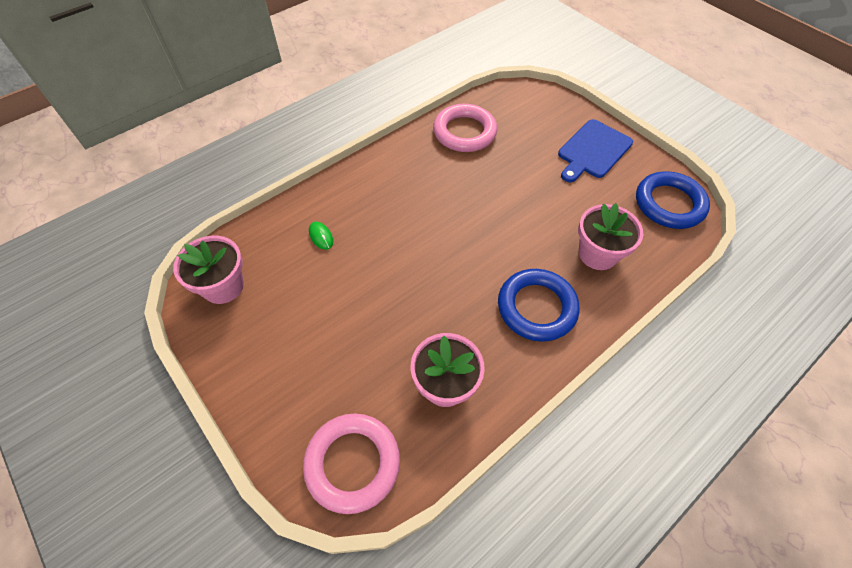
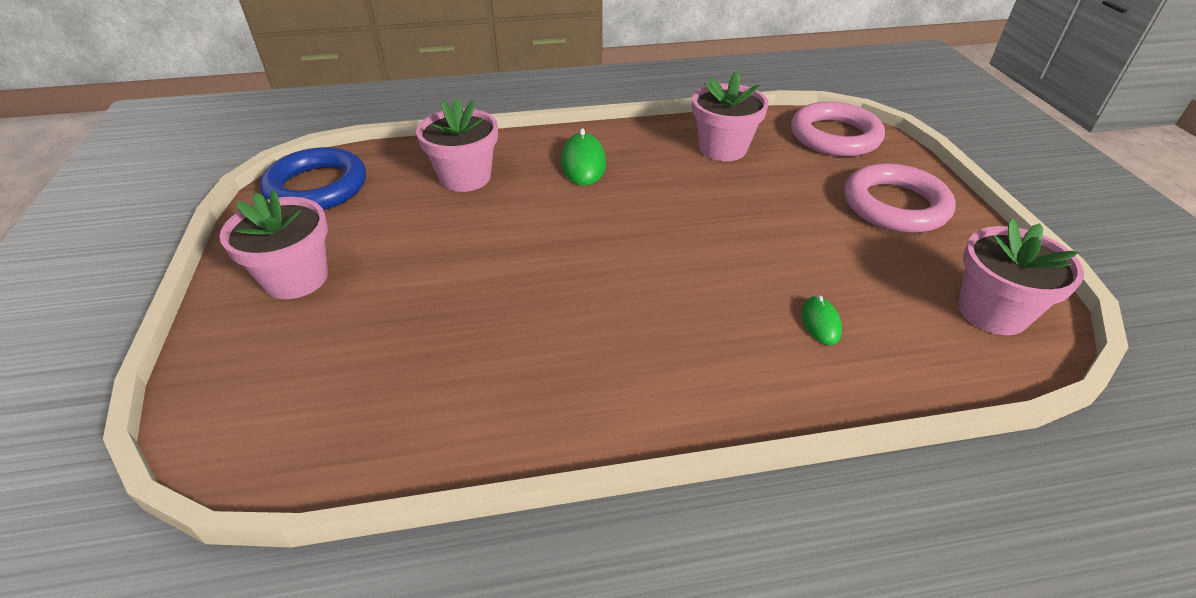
camera: 150 degrees left, 15 degrees down
pink ring [433,104,497,152] -> pink ring moved to [844,163,956,233]
blue ring [498,269,579,342] -> green mouse [561,128,606,186]
blue cutting board [558,119,633,182] -> pink flower pot [219,190,328,299]

